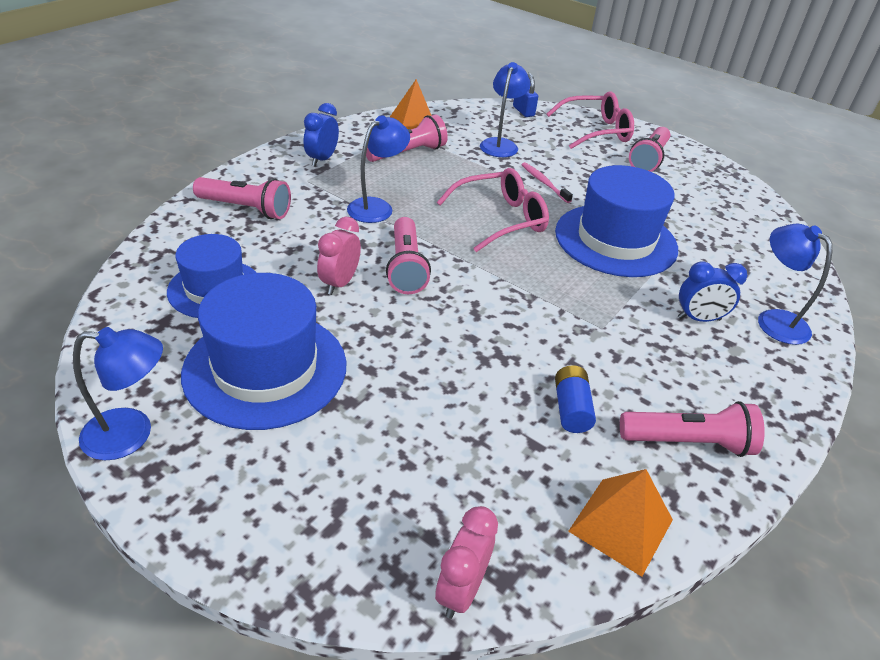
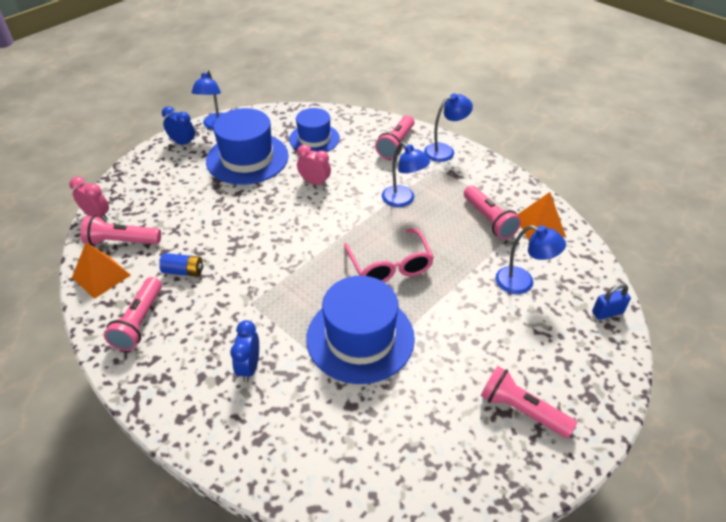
camera: 100 degrees right, 5 degrees up
blue clock [304,103,339,167] -> blue clock moved to [162,106,195,147]
pink flashlight [386,217,431,294] -> pink flashlight moved to [80,215,161,246]
pink toothbrush [521,162,573,203] -> none
pink glasses [546,92,634,149] -> none
blue lamp [758,224,832,345] -> blue lamp moved to [424,93,473,162]

